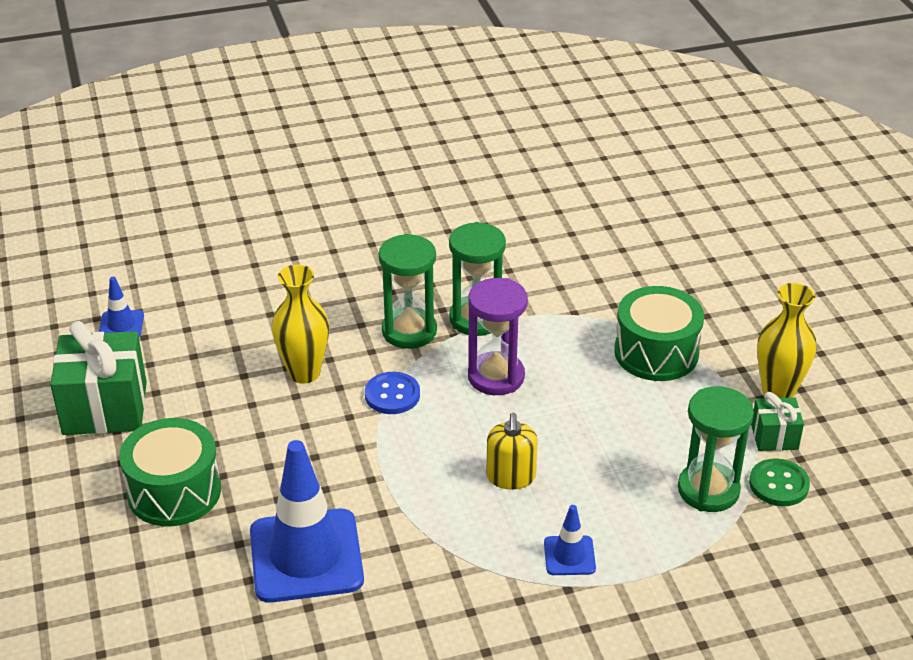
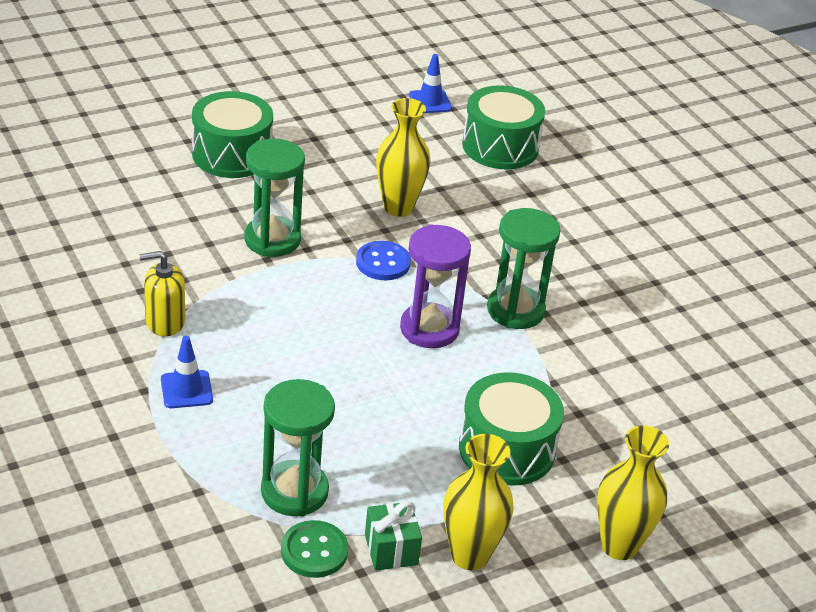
camera: 75 degrees right, 0 degrees up
green gift [50,321,147,435] -> none
blue traffic cone [250,440,364,603] -> none
green hourglass [379,234,437,349] -> green hourglass moved to [244,139,305,257]
yellow soap dispenser [486,413,538,490] -> yellow soap dispenser moved to [139,251,185,336]
none -> green drum [462,85,545,169]
none -> yellow vase [597,426,669,560]

